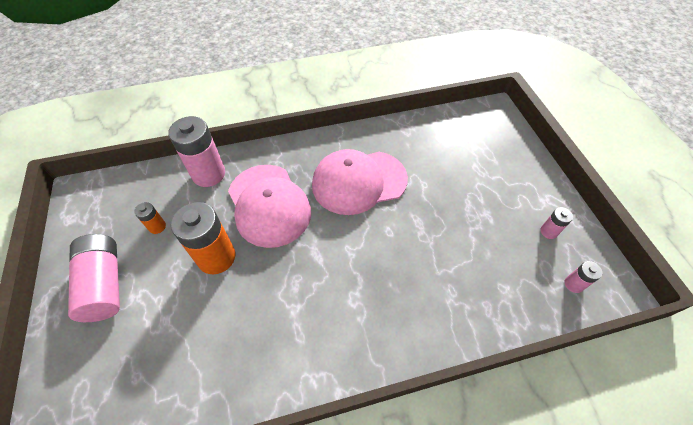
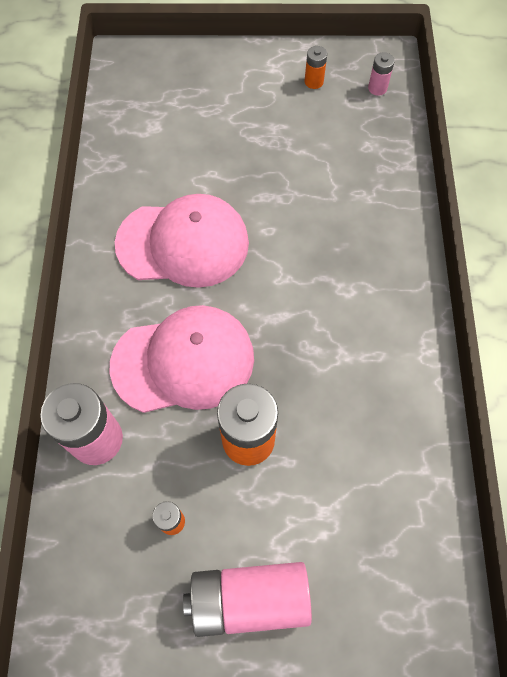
camera: 75 degrees left, 10 degrees up
pink cap [312,149,408,215] -> pink cap turned 90 degrees counterclockwise [115,194,249,288]
pink battery [540,207,573,239] -> orange battery [305,46,327,89]

